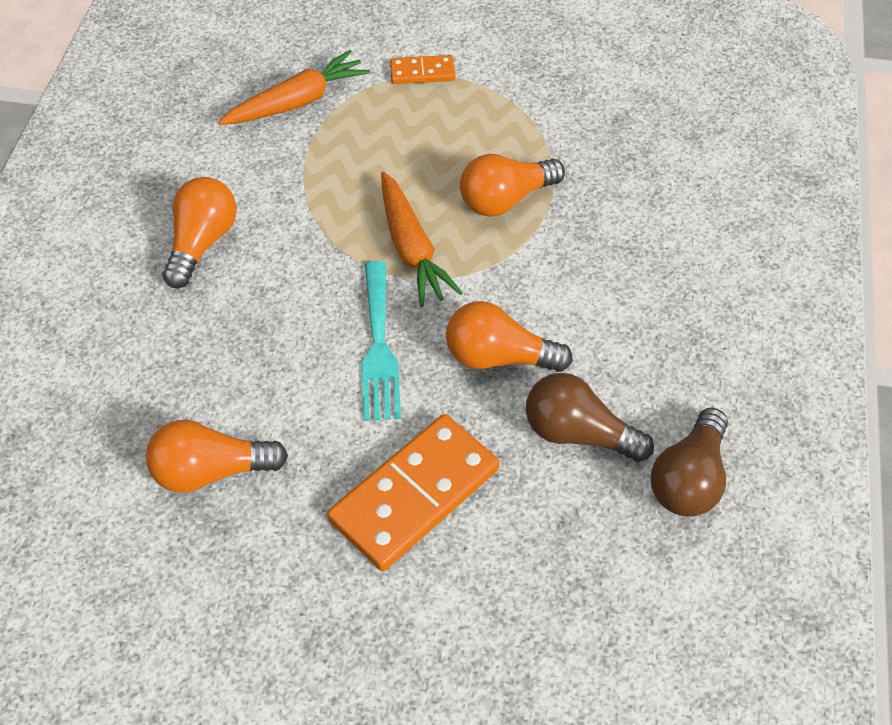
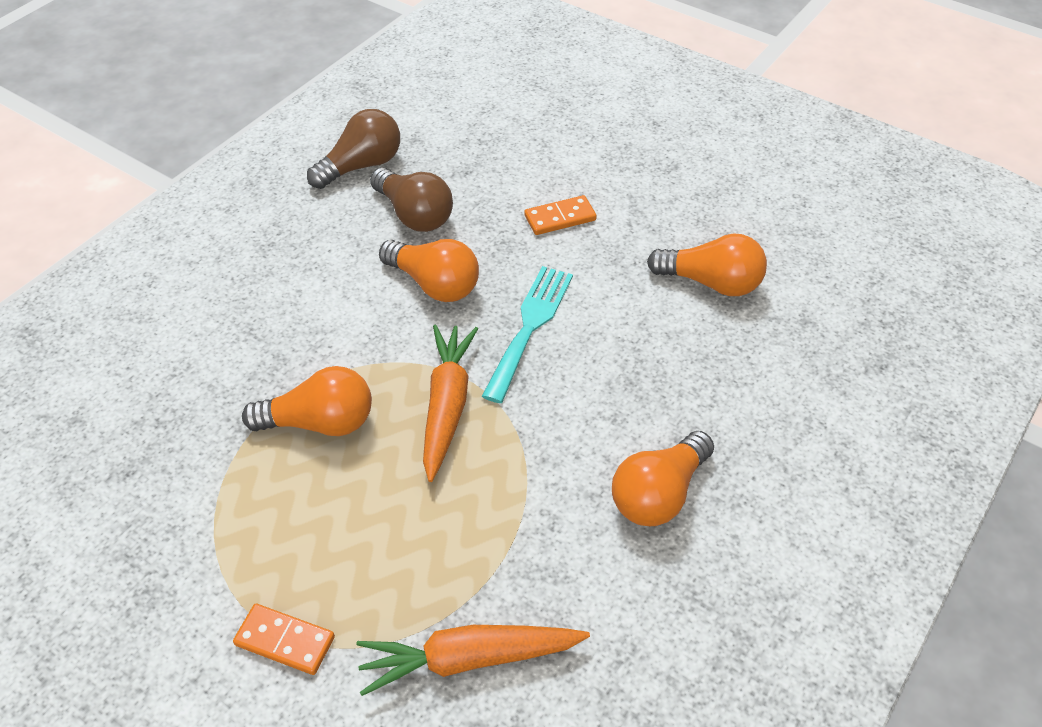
camera: 155 degrees left, 5 degrees down
orange domino [327,414,499,571] -> orange domino [524,195,597,235], size x0.50

